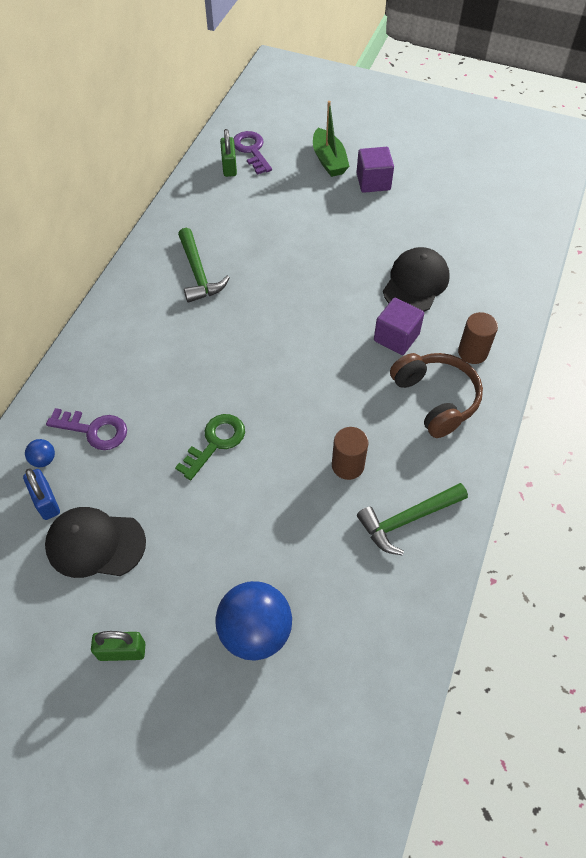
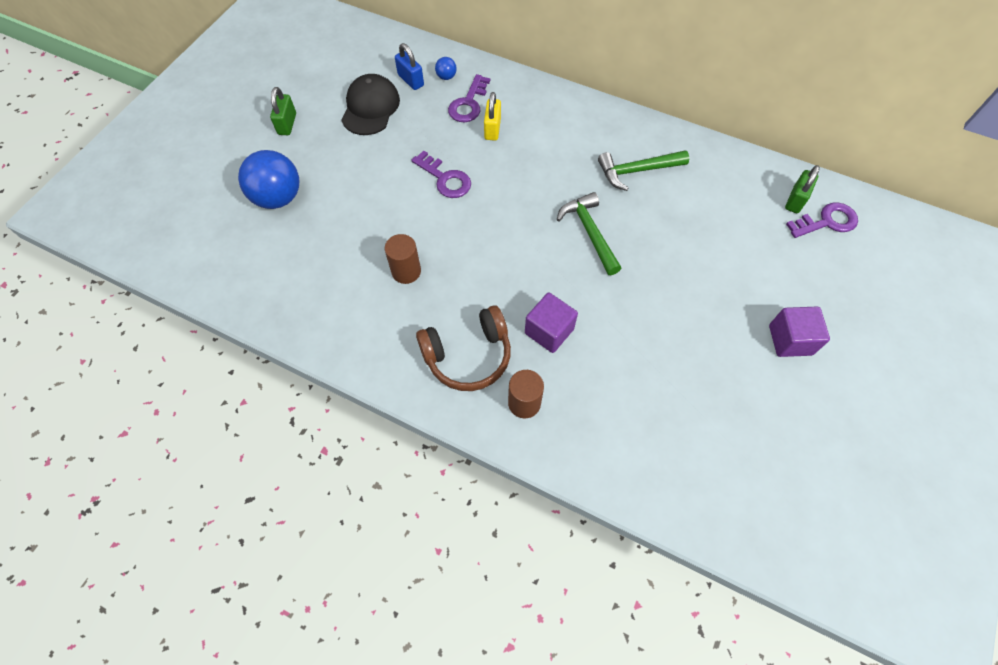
camera: 95 degrees right, 5 degrees up
blue padlock [23,468,60,520] -> blue padlock turned 75 degrees clockwise [395,43,424,90]
green key [175,414,245,480] -> purple key [411,150,471,198]
green padlock [220,129,237,177] -> green padlock turned 60 degrees counterclockwise [785,165,820,213]
green boat [313,101,350,177] -> none
green hammer [357,483,468,555] -> green hammer moved to [556,192,622,275]
black cap [383,247,449,312] -> none
none -> yellow padlock [484,92,501,141]

